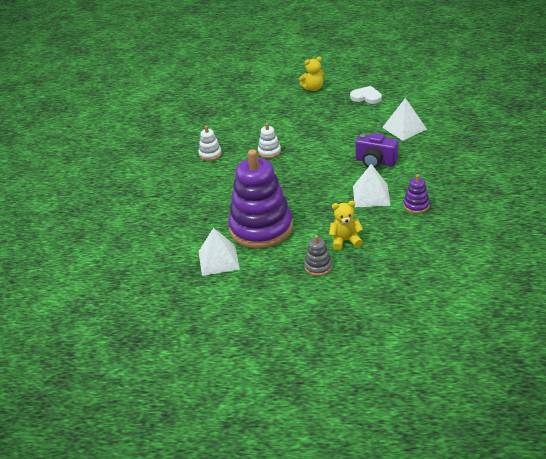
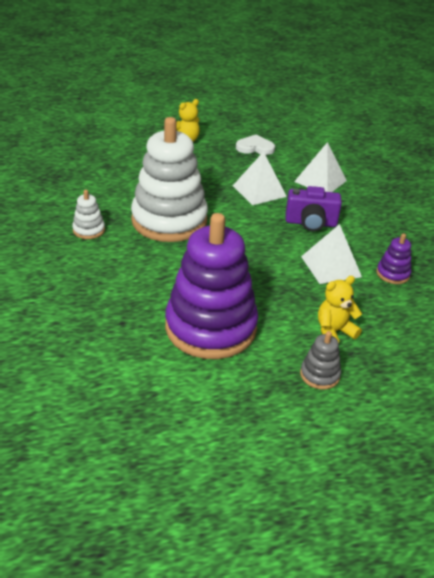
camera: 25 degrees left, 0 degrees up
white pyramid [198,228,240,276] -> white pyramid moved to [233,151,287,205]
white stacking toy [258,123,281,158] -> white stacking toy [131,117,208,242], size x2.44

